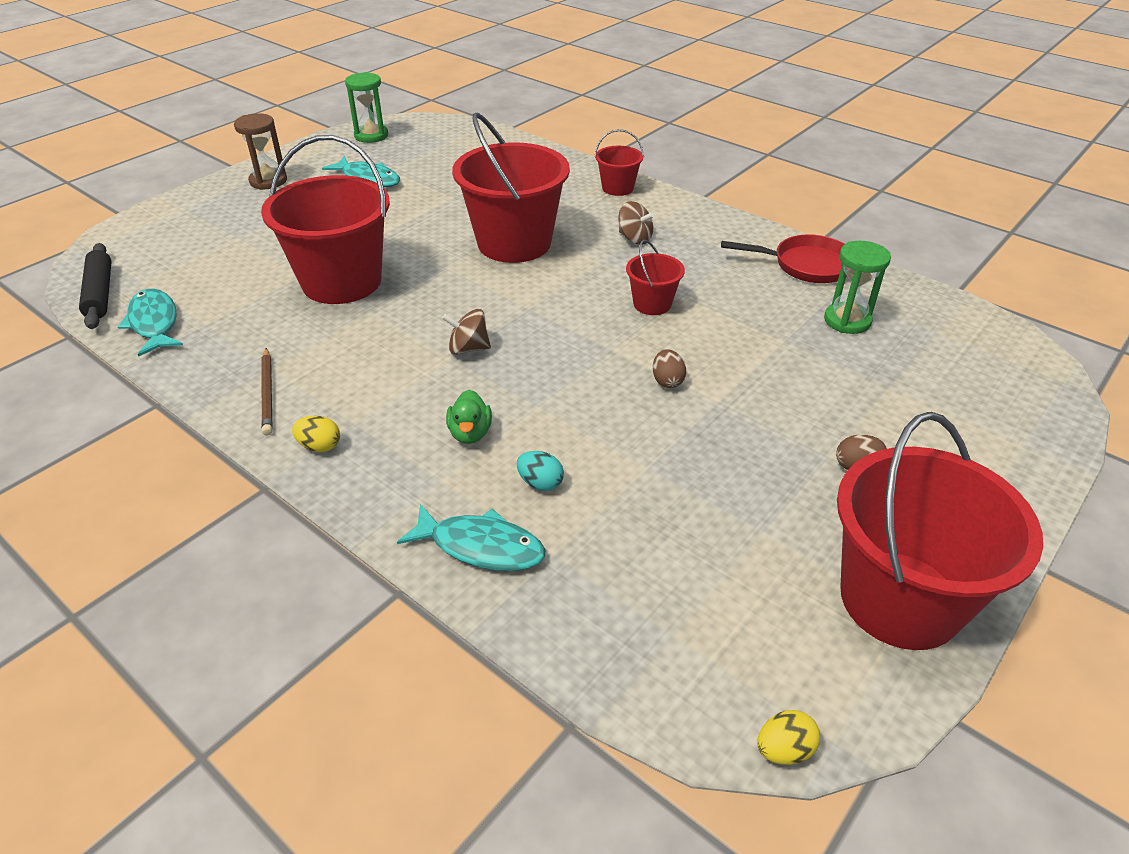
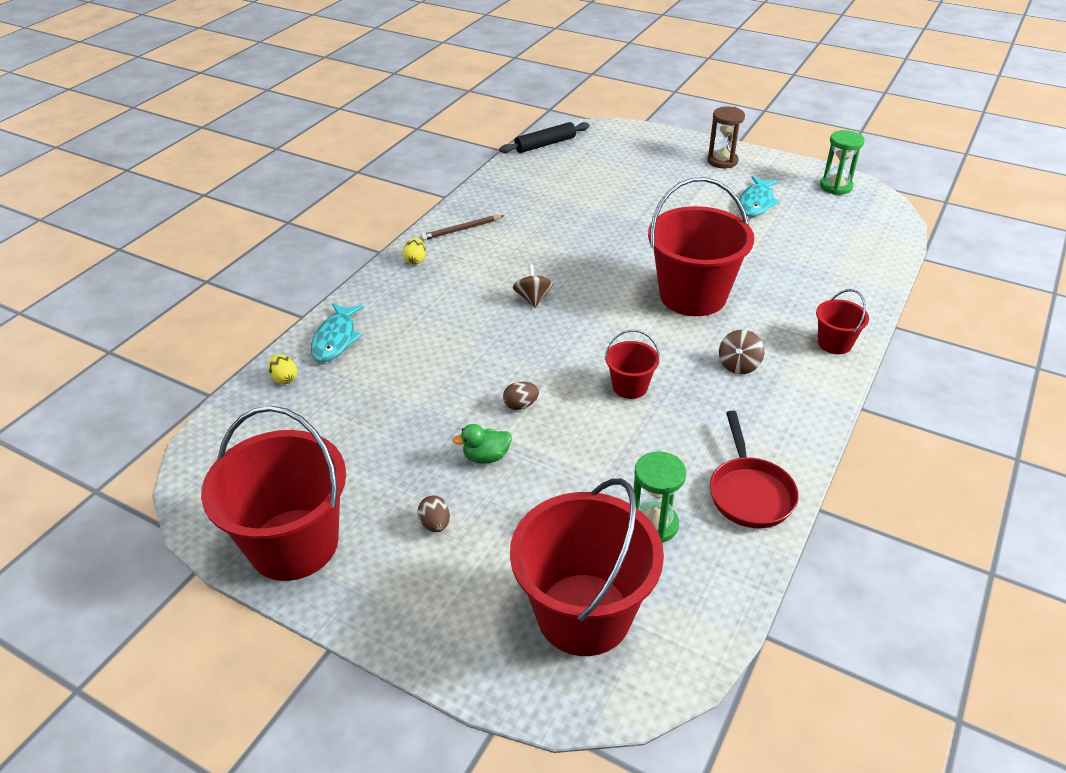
camera: 80 degrees right, 0 degrees up
turquoise fish [118,288,183,357] -> none
red bucket [261,135,390,304] -> red bucket moved to [510,478,664,656]
green duck [446,390,492,444] -> green duck moved to [453,424,512,464]
turquoise egg [517,451,564,491] -> none
yellow egg [757,710,820,765] -> yellow egg moved to [268,354,297,384]

